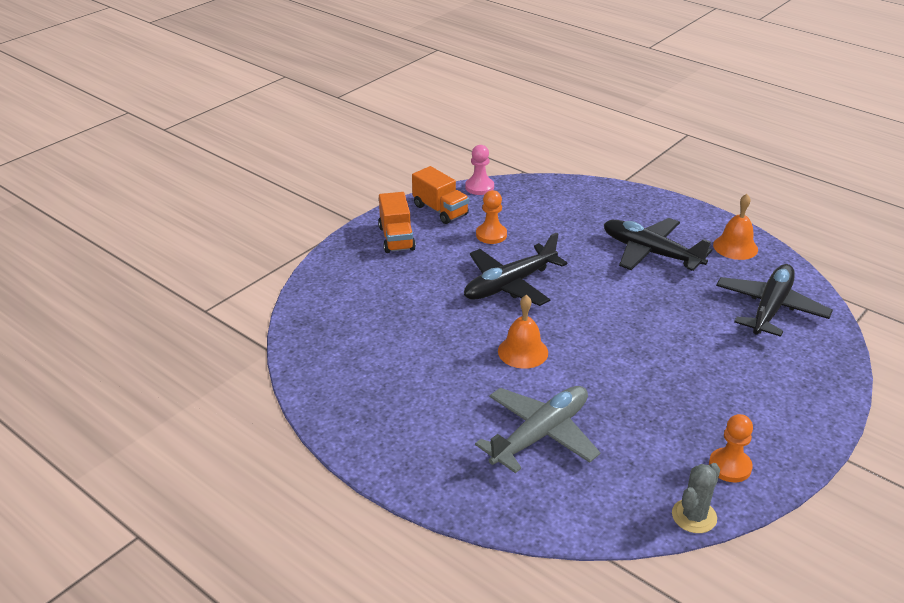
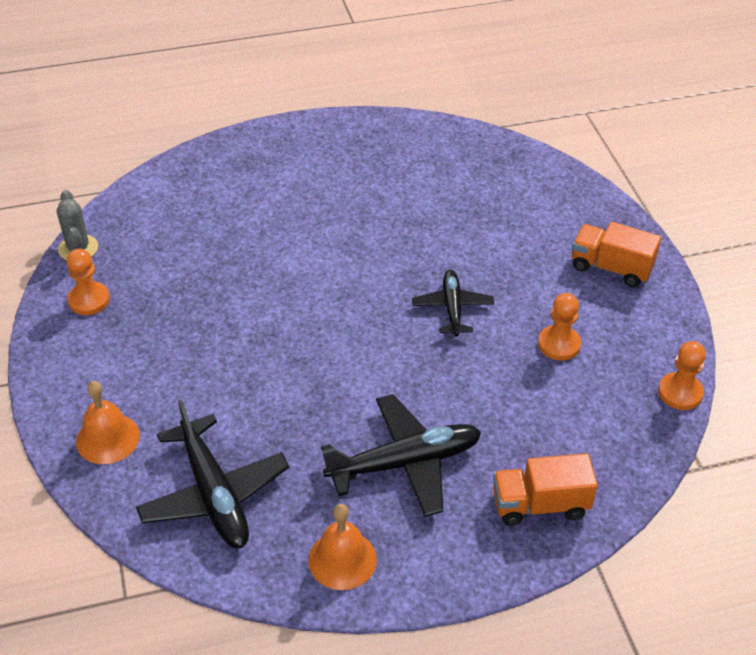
camera: 125 degrees right, 10 degrees up
orange truck [412,166,469,224] -> orange truck moved to [493,453,598,526]
black plane [464,232,567,306] -> black plane [412,270,494,337], size x0.61
pink pawn [465,145,494,195] -> orange pawn [658,341,706,410]
grey plane [475,386,601,473] -> none
orange bell [498,295,548,369] -> orange bell moved to [76,381,140,464]

